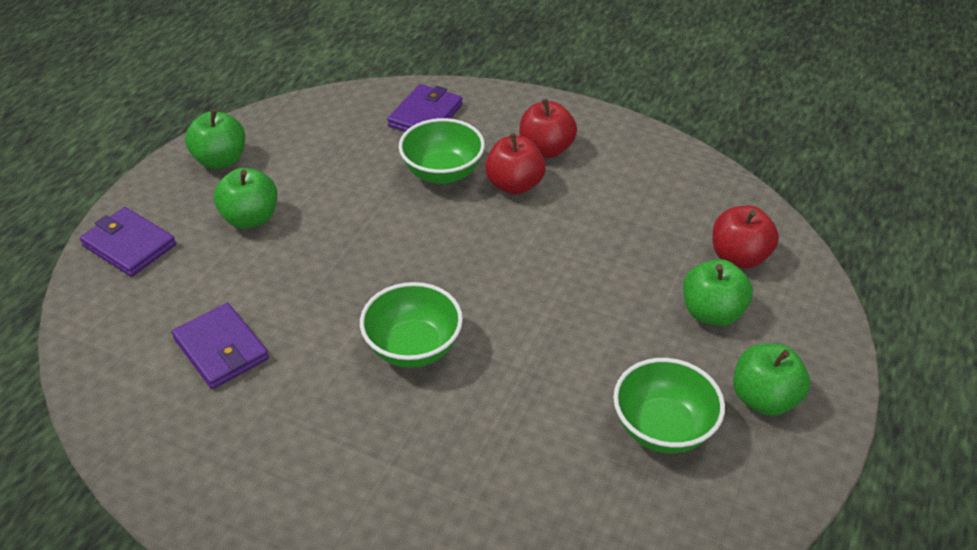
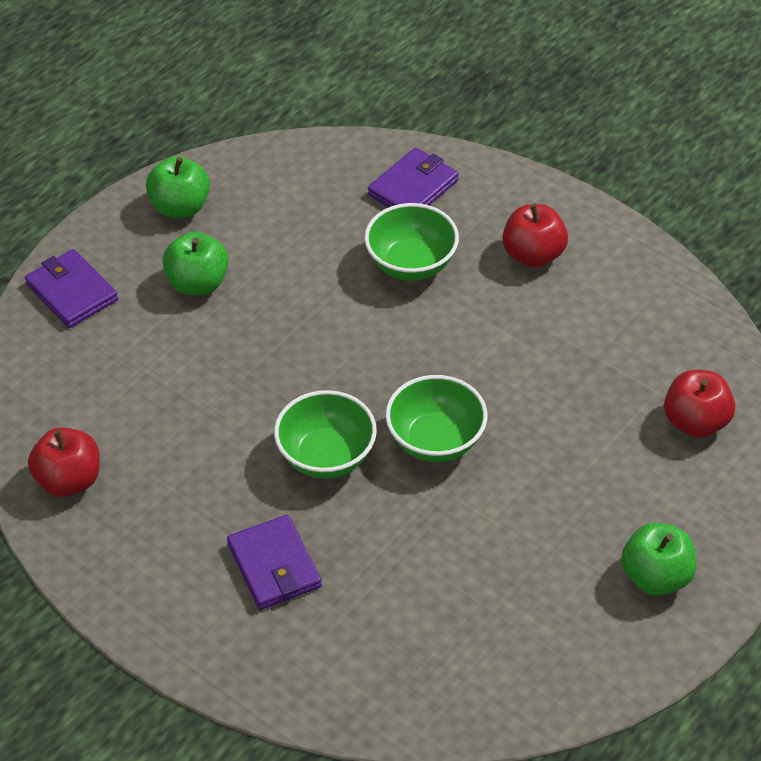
camera: 15 degrees right, 5 degrees up
purple wallet [172,303,269,389] -> purple wallet moved to [227,515,322,610]
red apple [485,133,546,195] -> red apple moved to [28,428,100,497]
green bowl [613,358,725,453] -> green bowl moved to [385,375,487,462]
green apple [683,259,753,326] -> none

